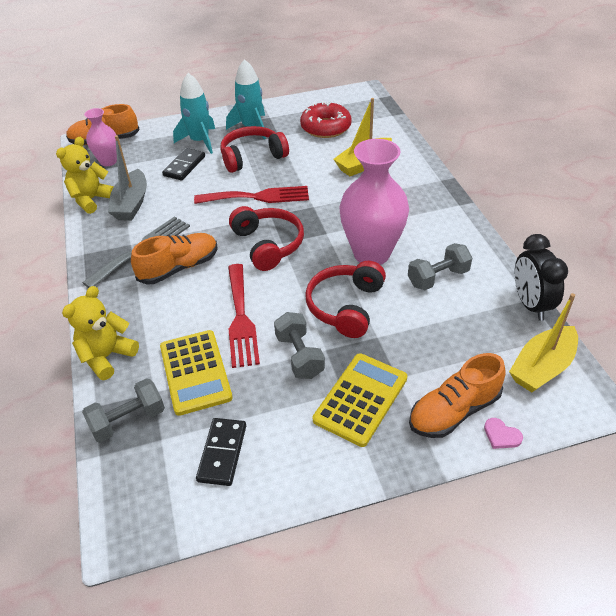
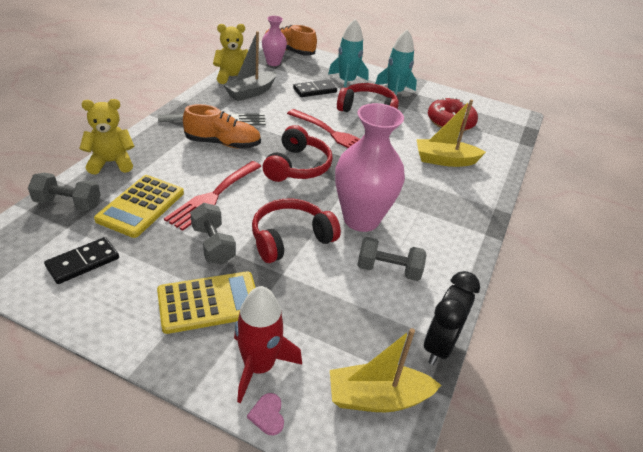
camera: 35 degrees right, 5 degrees down
grey dumbbell [274,312,325,379] -> grey dumbbell turned 45 degrees counterclockwise [190,203,236,265]
orange shoe [409,353,506,438] -> red rocket [234,286,302,403]

